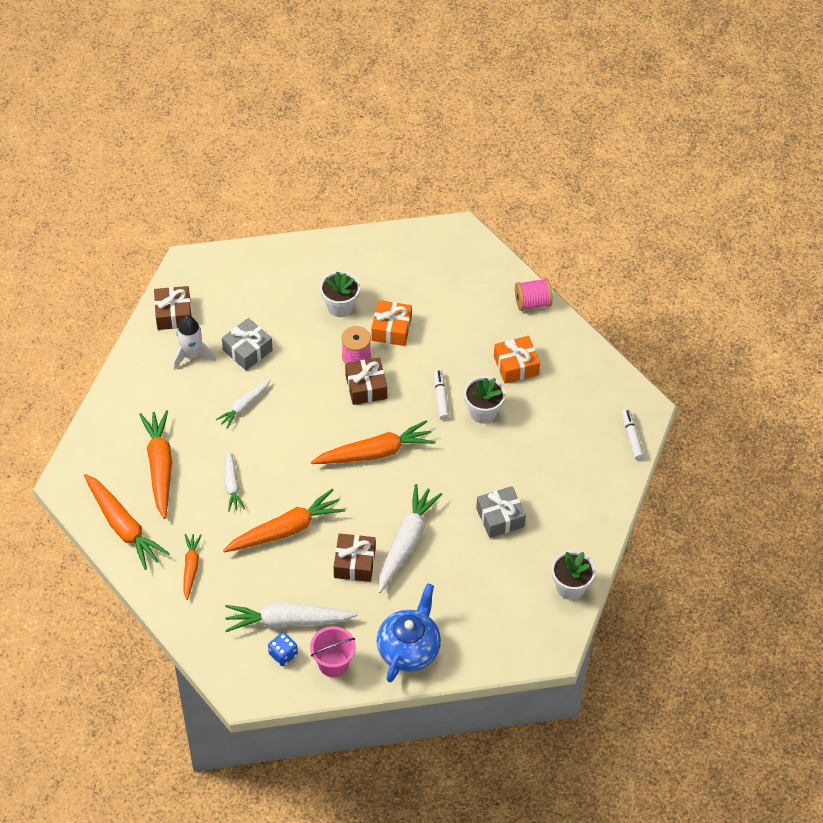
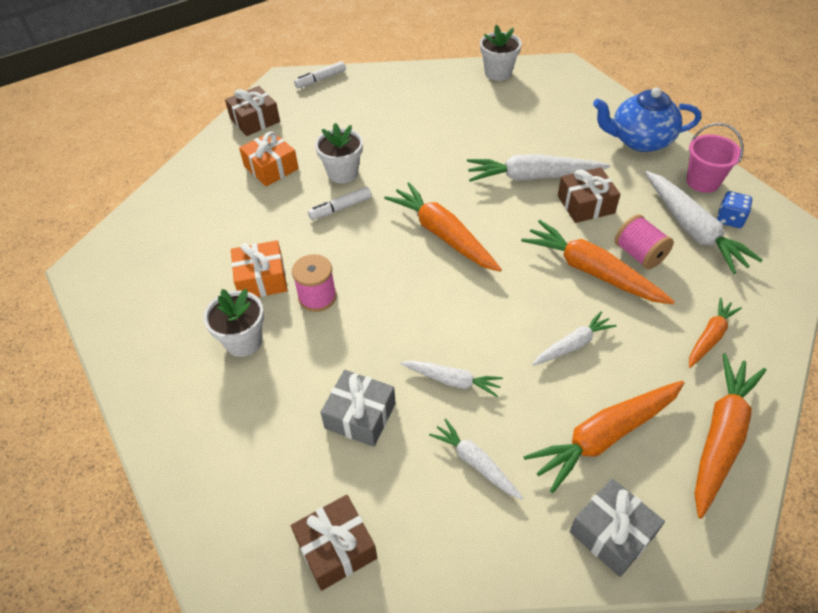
camera: 110 degrees left, 5 degrees down
white rocket [173,315,216,370] -> none
orange carrot [184,534,202,600] -> orange carrot turned 150 degrees clockwise [689,297,742,368]
brown gift [345,358,387,405] -> brown gift moved to [225,86,280,136]
grey gift [476,486,526,538] -> grey gift moved to [569,478,665,577]
pink spool [515,278,553,311] -> pink spool moved to [615,214,674,269]
none -> white carrot [429,418,523,499]

